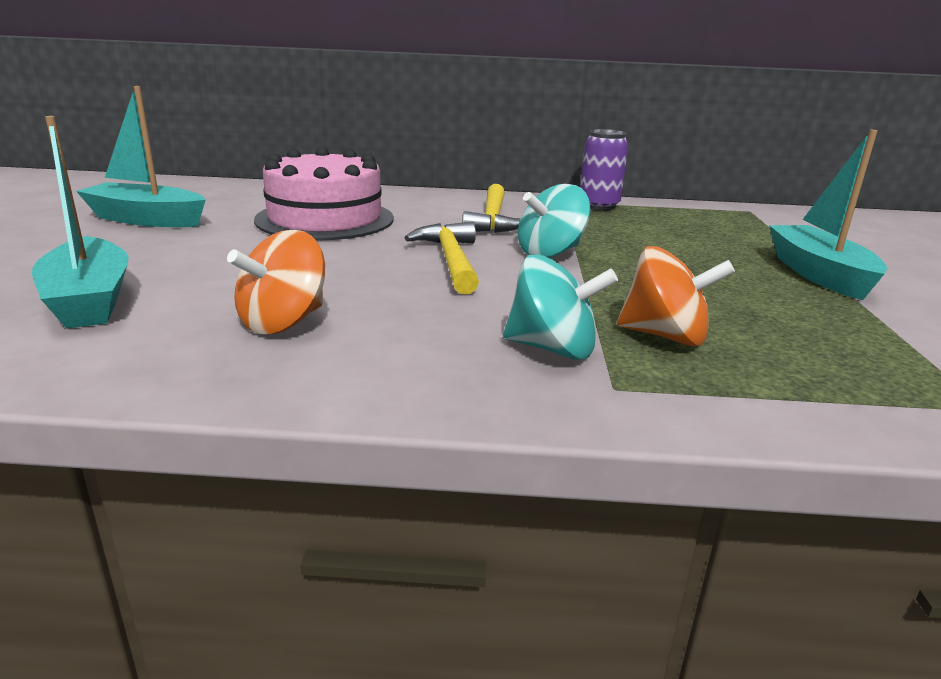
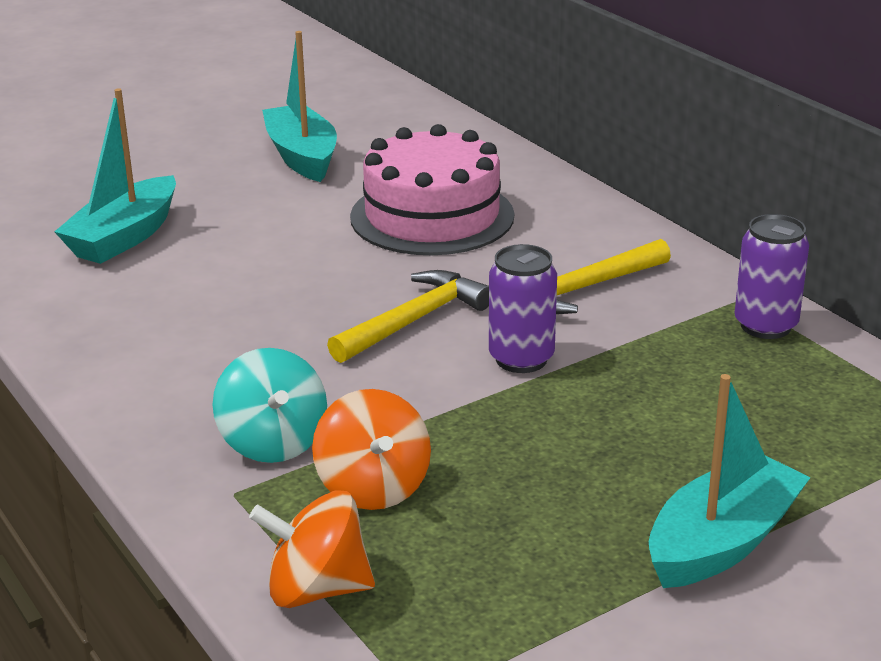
camera: 55 degrees right, 5 degrees up
orange spinning top [227,230,325,334] -> orange spinning top moved to [249,491,375,608]
turquoise spinning top [518,184,591,258] -> purple can [489,244,557,373]

